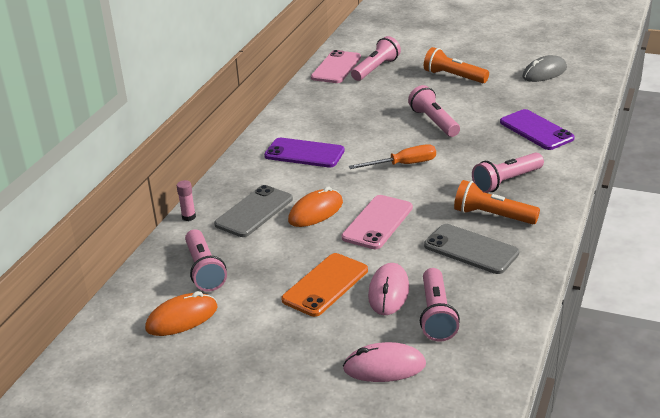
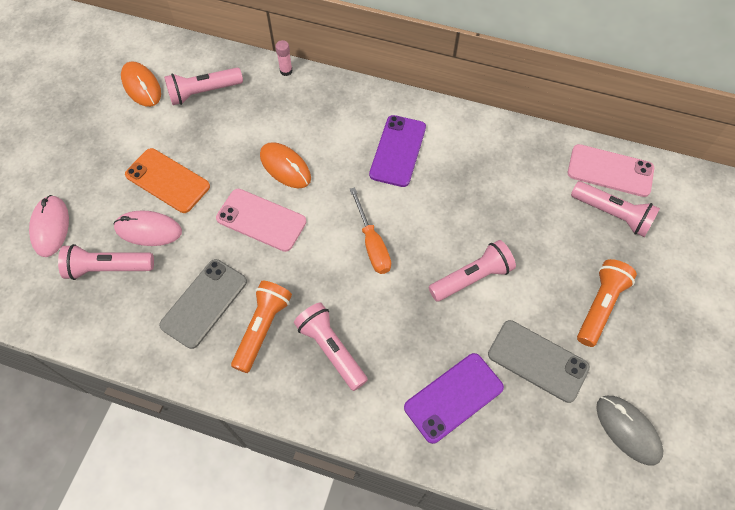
camera: 85 degrees right, 30 degrees up
grey phone [214,185,293,237] -> grey phone moved to [488,320,590,403]

